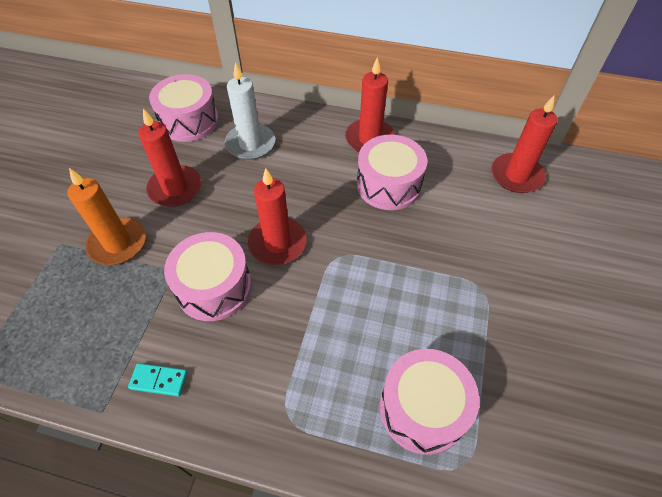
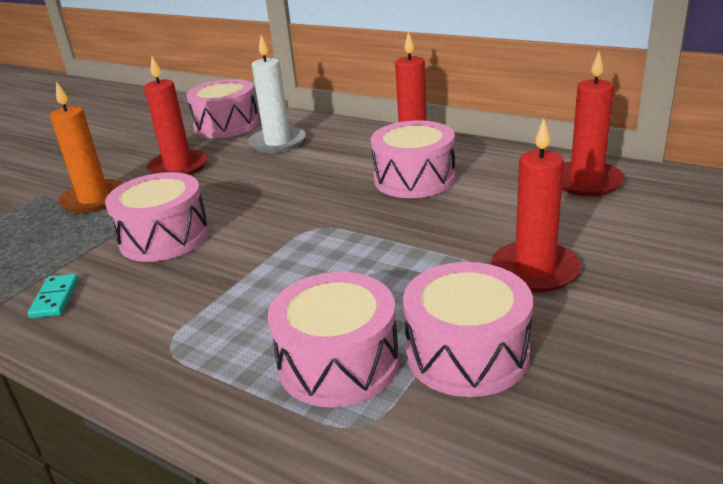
camera: 20 degrees right, 25 degrees down
turquoise domino [128,363,188,397] -> turquoise domino turned 60 degrees clockwise [28,274,78,318]
red candle [248,168,307,265] -> red candle moved to [491,118,581,292]
none -> pink drum [403,262,533,397]

